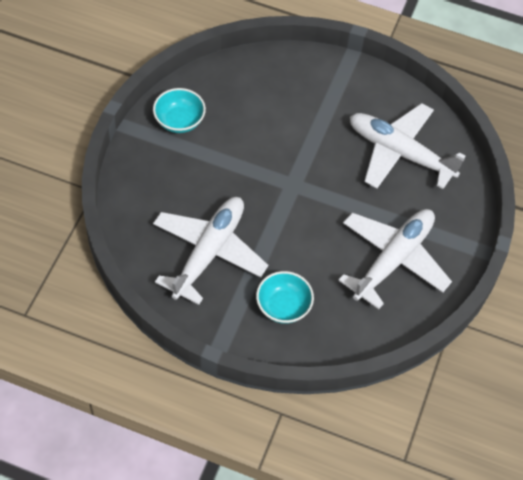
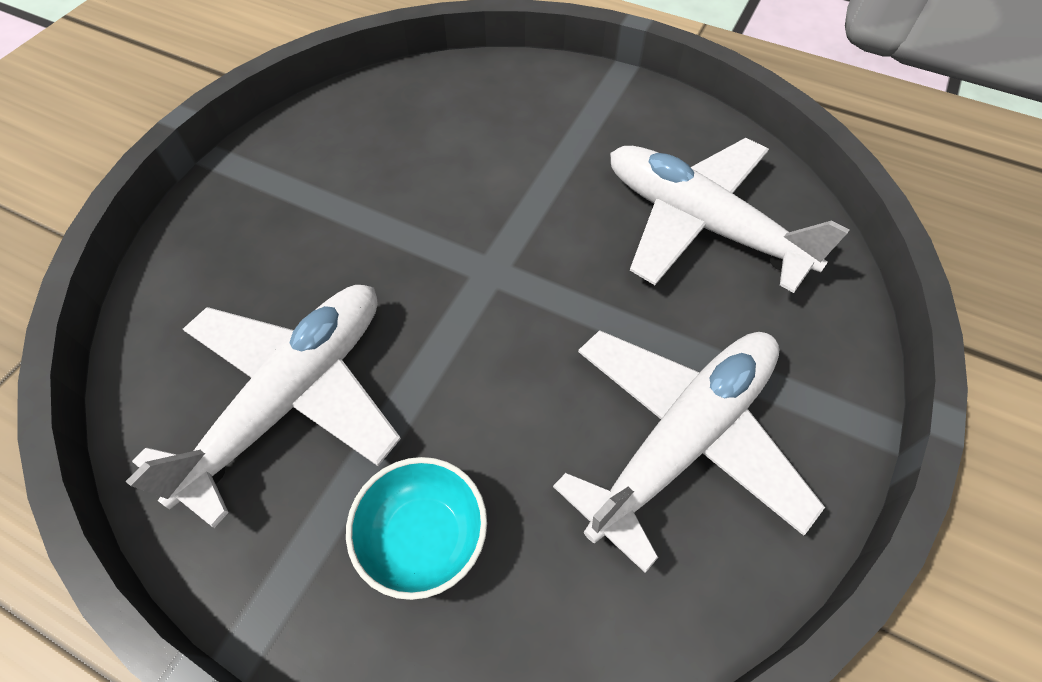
camera: 10 degrees right, 0 degrees up
turquoise bowl [153,88,206,133] -> none

